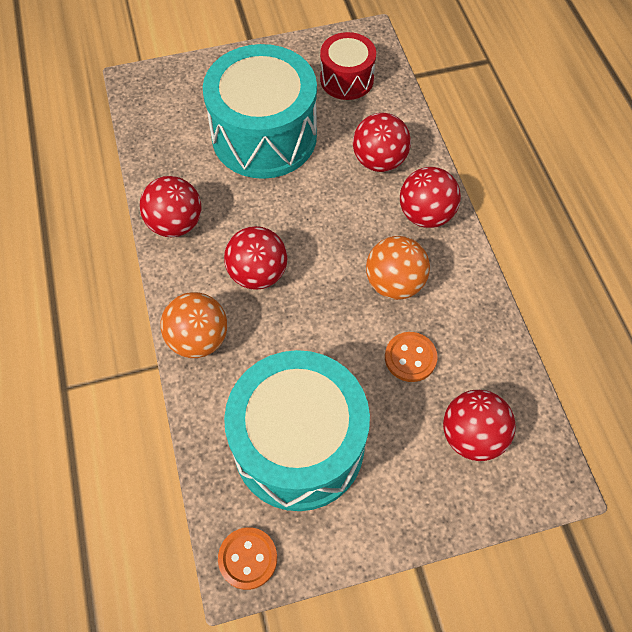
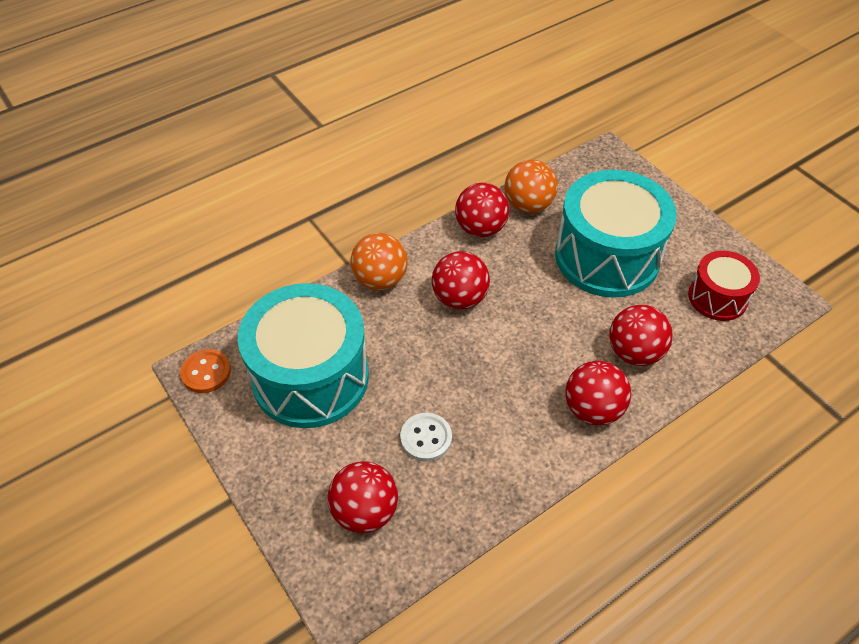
camera: 70 degrees right, 10 degrees down
orange ball [366,236,430,300] -> orange ball moved to [504,160,558,213]
orange button [385,332,437,382] -> white button [400,413,452,462]

